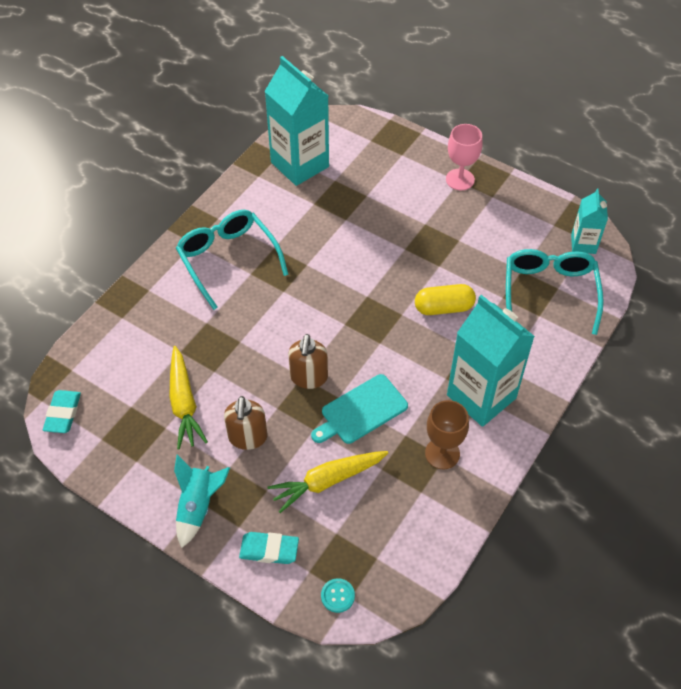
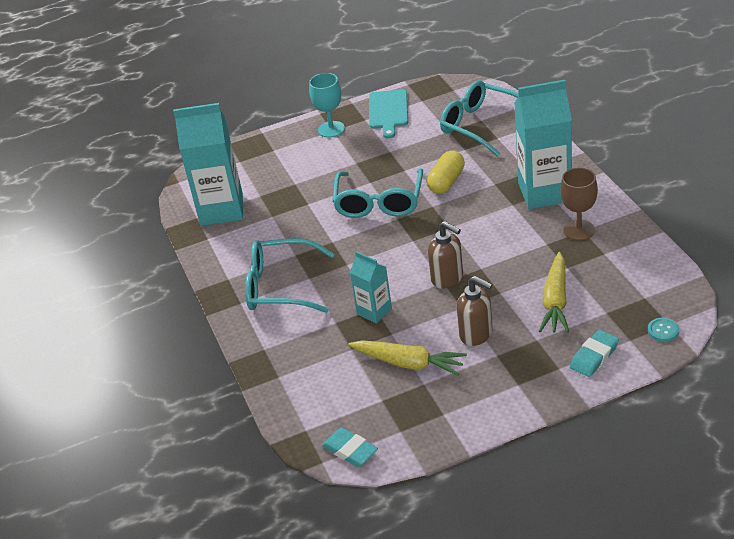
camera: 50 degrees left, 15 degrees down
turquoise rocket [174,454,230,548] -> none
turquoise cutting board [311,374,408,444] -> turquoise cutting board moved to [369,89,408,138]
pink goblet [446,124,483,190] -> turquoise goblet [309,73,345,138]
turquoise carton [571,188,608,254] -> turquoise carton moved to [350,251,392,323]
none -> turquoise glasses [332,168,423,218]

